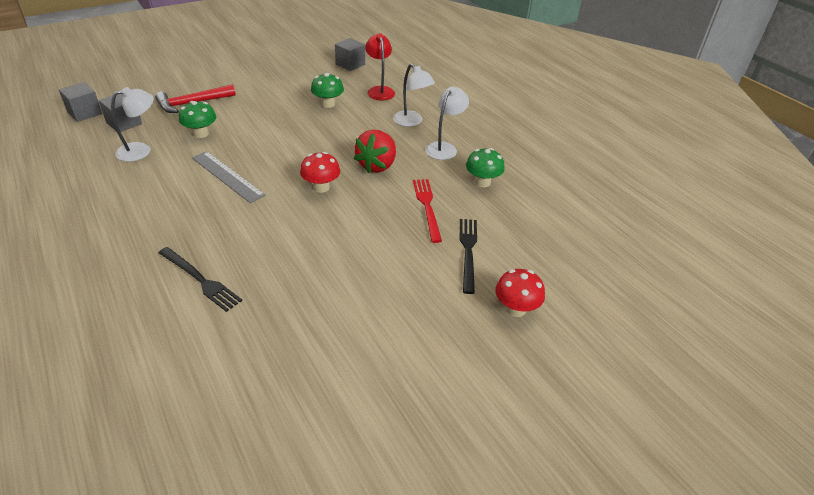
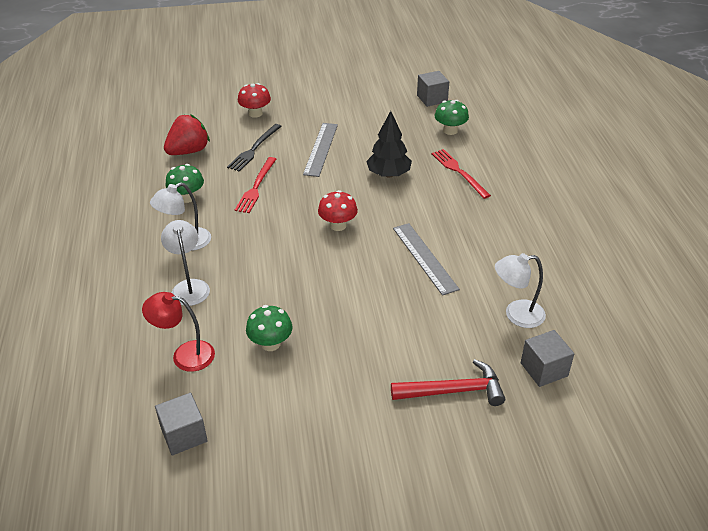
camera: 155 degrees left, 0 degrees up
grey cube [59,82,102,122] -> grey cube moved to [417,71,449,107]
black fork [159,247,242,312] -> red fork [431,149,491,199]
green mushroom [179,101,216,138] -> green mushroom moved to [435,100,469,135]
red strawberry [354,130,396,173] -> red strawberry moved to [164,114,210,155]
red lamp [365,33,395,100] -> red lamp turned 90 degrees clockwise [142,292,215,372]
none -> grey ruler [303,123,338,177]
none -> black tree [366,111,412,178]

